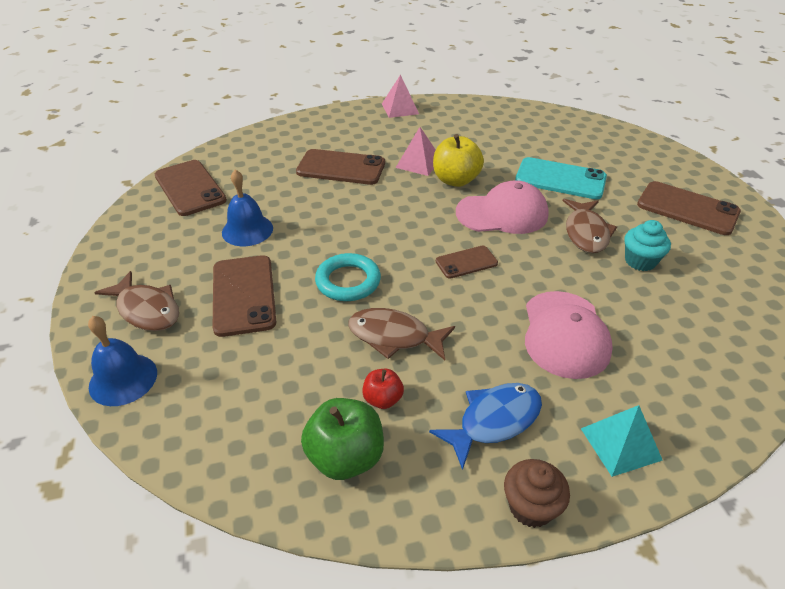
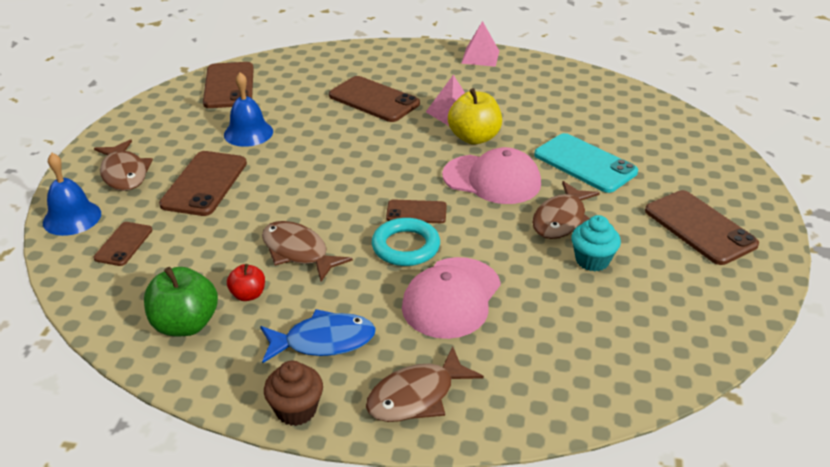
camera: 25 degrees right, 5 degrees down
turquoise ring [315,253,381,301] -> turquoise ring moved to [372,218,440,266]
turquoise pyramid [581,405,663,477] -> brown fish [366,346,484,422]
none -> brown phone [93,222,153,266]

